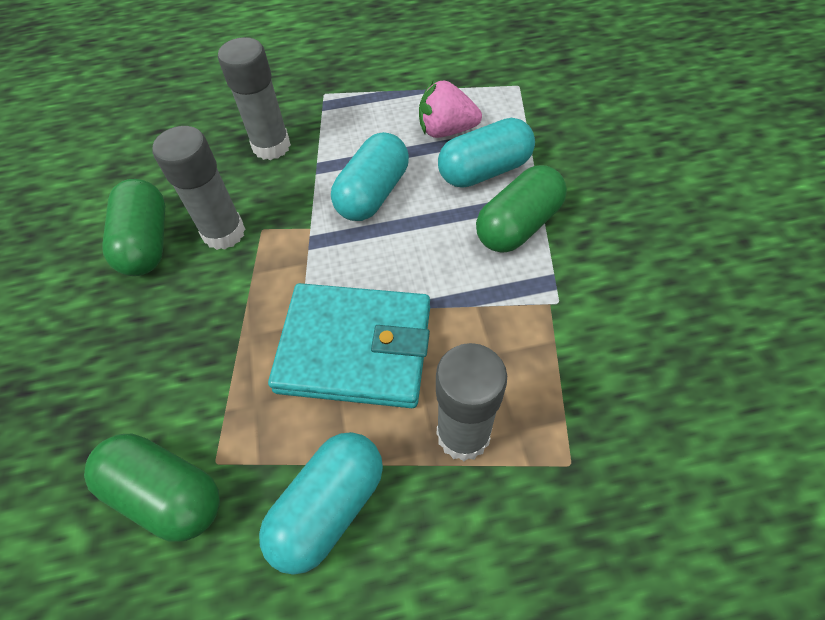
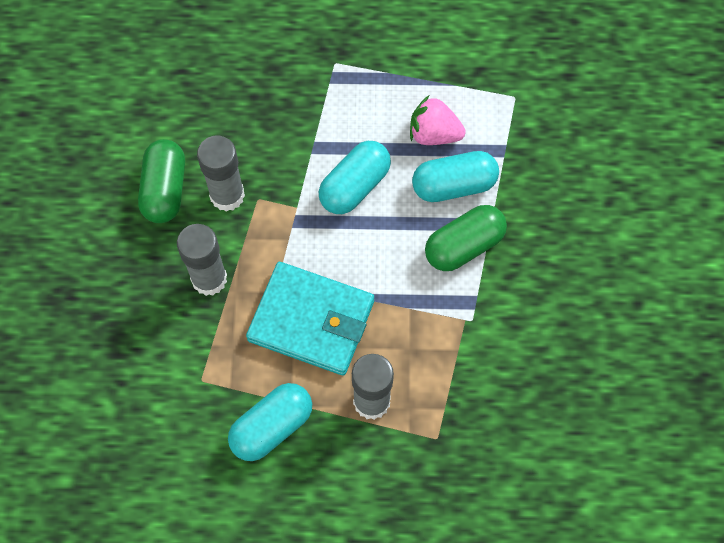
camera: 10 degrees right, 10 degrees up
green capsule [84,434,220,541] -> none
grey glue stick [218,37,291,160] -> grey glue stick moved to [177,224,227,296]

